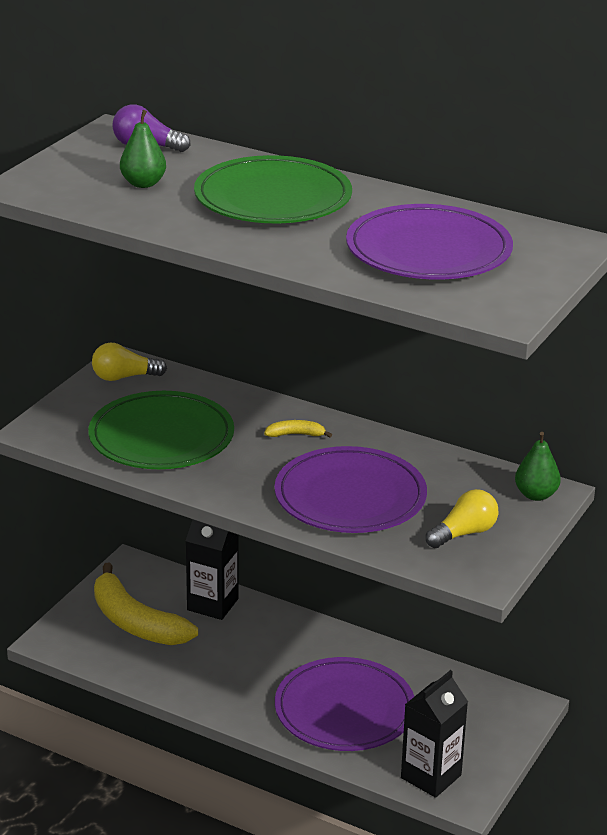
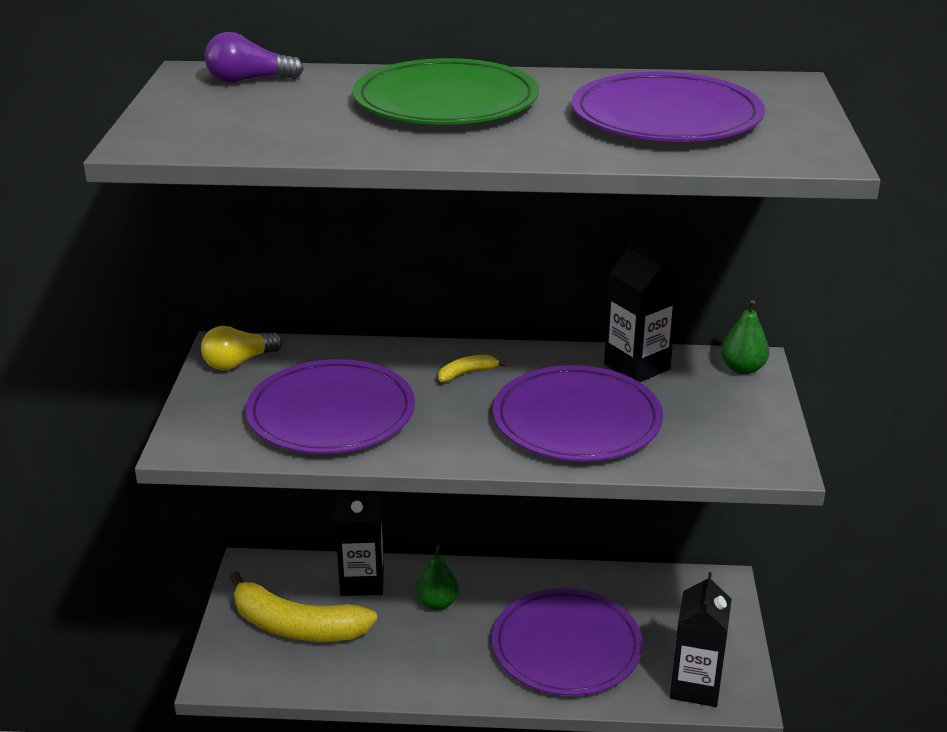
camera: 25 degrees left, 0 degrees up
green plate [88,391,234,469] -> purple plate [245,359,415,454]
green pear [120,110,166,188] -> green pear moved to [416,545,459,610]
yellow light bulb [426,489,498,548] -> none
none -> black carton [604,239,679,382]

